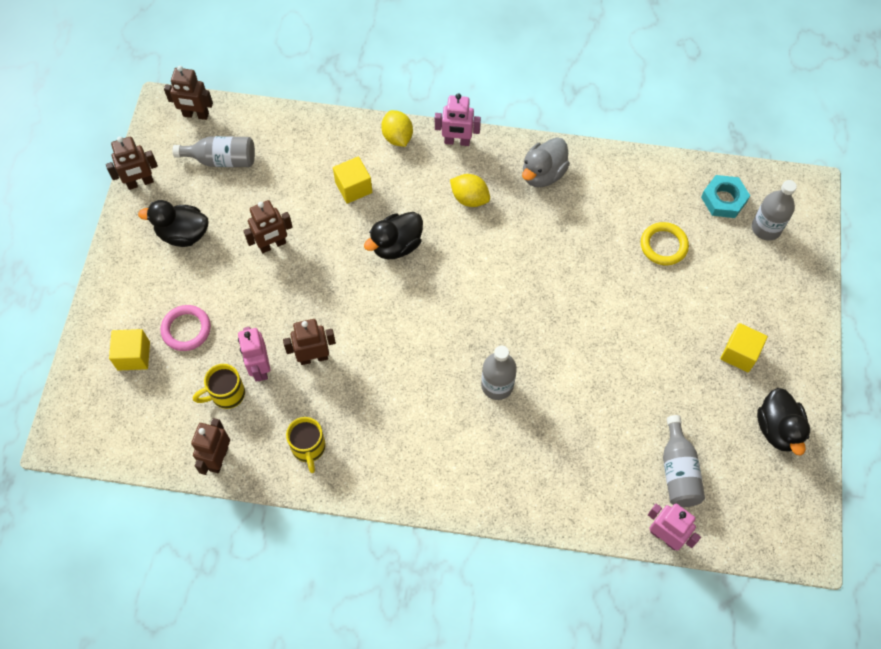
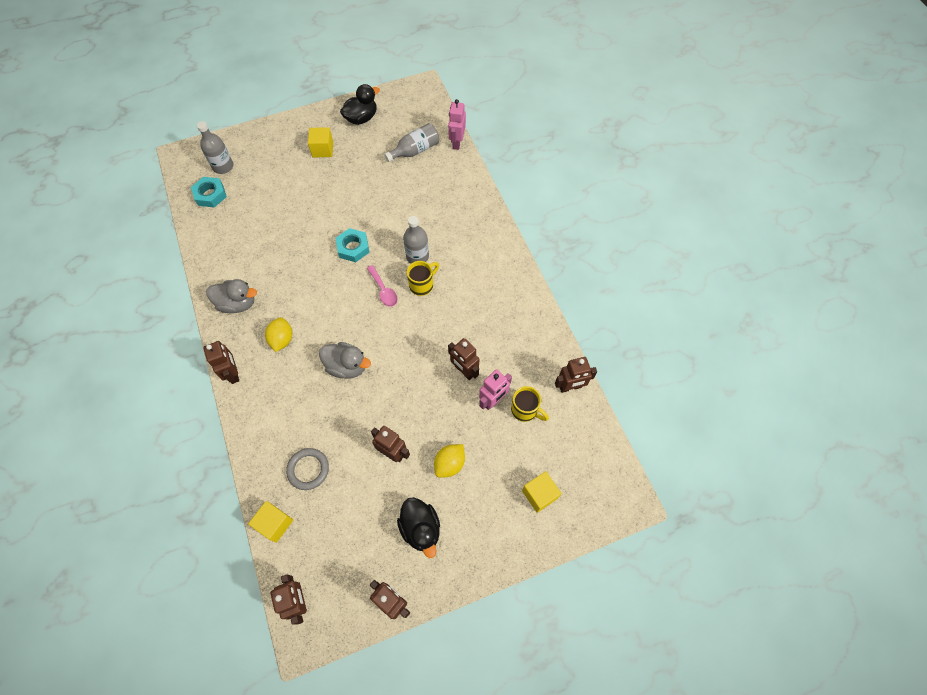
camera: 120 degrees left, 0 degrees up
pink ring [161,305,211,351] -> none
grey bottle [172,136,255,167] -> none
yellow mug [286,417,326,473] -> yellow mug moved to [407,261,439,296]
yellow cube [333,156,372,204] -> yellow cube moved to [248,501,293,543]
black duck [364,212,423,259] -> grey duck [319,342,371,379]
yellow lemon [381,110,413,147] -> yellow lemon moved to [434,444,465,478]
pink robot [435,93,481,146] -> brown robot [203,341,239,384]
yellow ring [641,222,689,265] -> none
none -> grey ring [286,448,329,490]
none -> turquoise nut [336,228,370,262]
none -> pink spoon [367,265,398,307]

